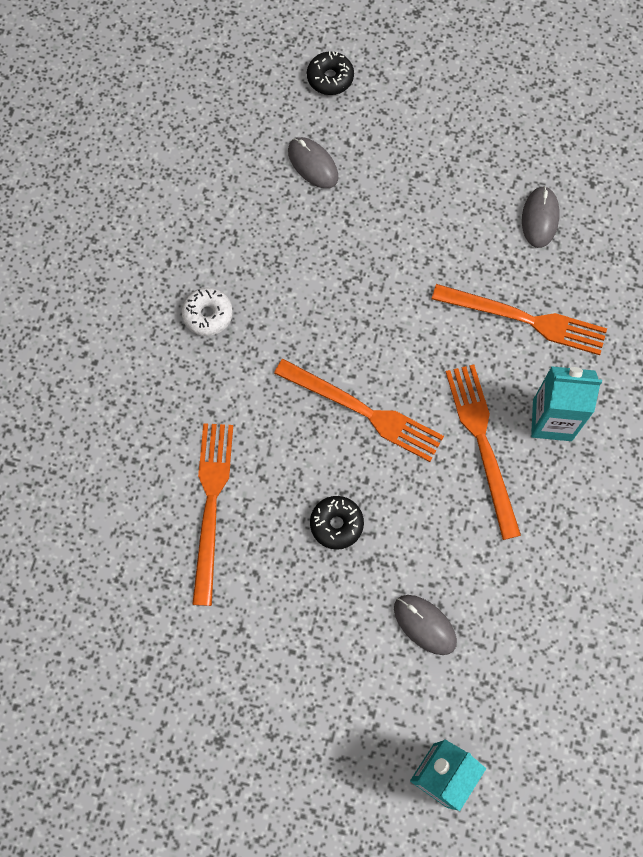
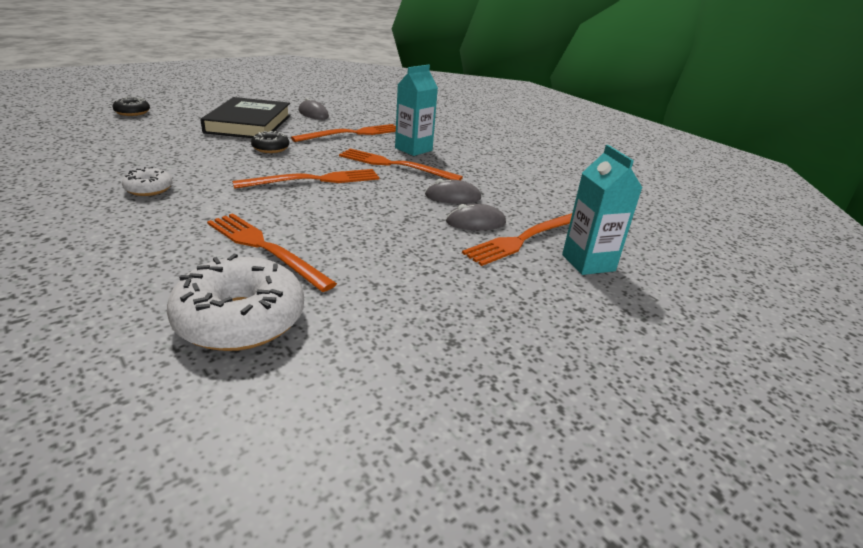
camera: 55 degrees left, 40 degrees down
grey mouse [288,137,338,189] -> grey mouse moved to [425,179,481,204]
black donut [310,496,364,550] -> black donut moved to [251,131,289,153]
none -> white donut [167,254,304,351]
none -> black book [200,97,291,138]
none -> orange fork [462,213,572,266]

